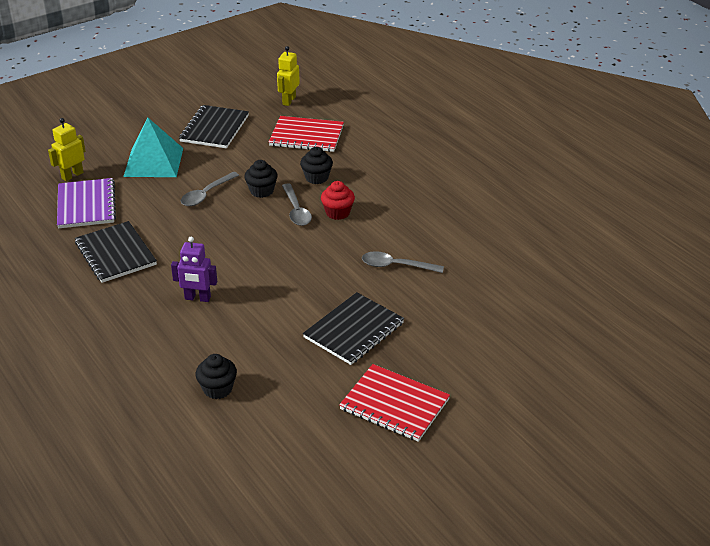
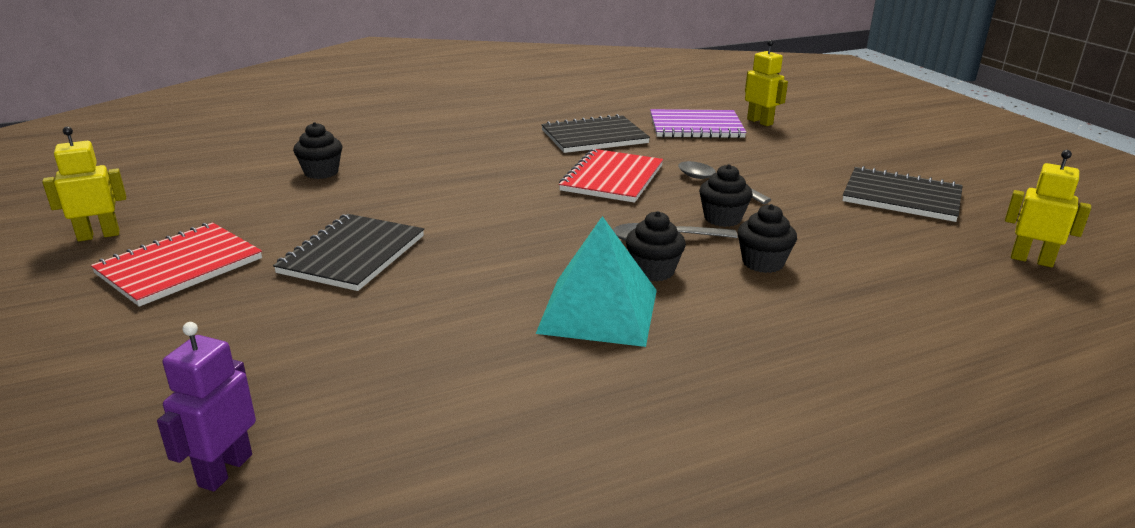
camera: 100 degrees right, 10 degrees down
turquoise pyramid [123,118,183,177] -> turquoise pyramid moved to [536,216,657,347]
purple robot [171,237,217,302] -> purple robot moved to [157,322,256,492]
red notebook [269,116,344,152] -> red notebook moved to [559,149,663,203]
black notebook [303,292,404,365] -> black notebook turned 60 degrees clockwise [273,214,424,291]
red cupcake [321,181,355,220] -> black cupcake [626,211,686,281]
grey spoon [362,251,444,273] -> none
none -> yellow robot [42,127,126,242]

